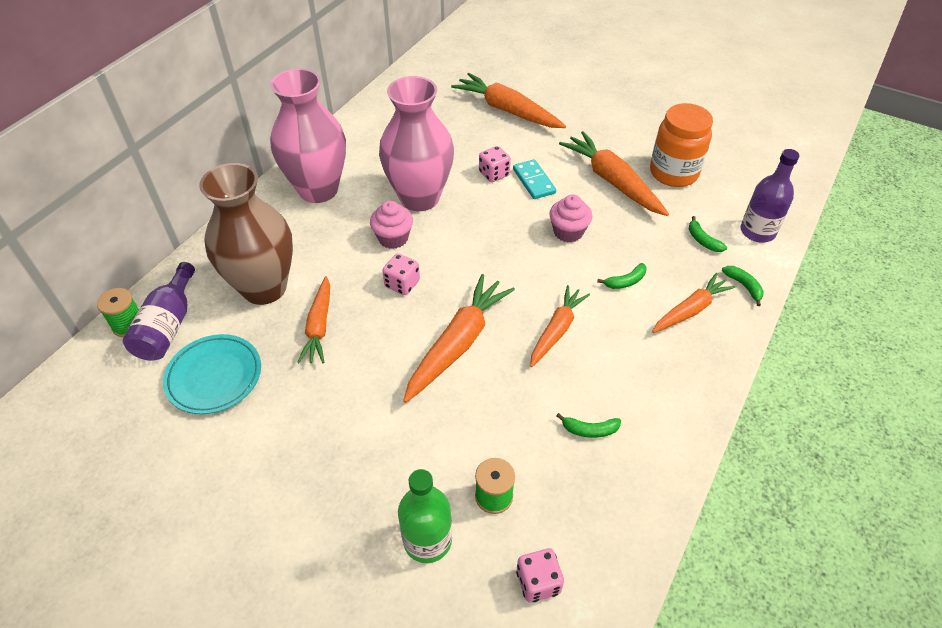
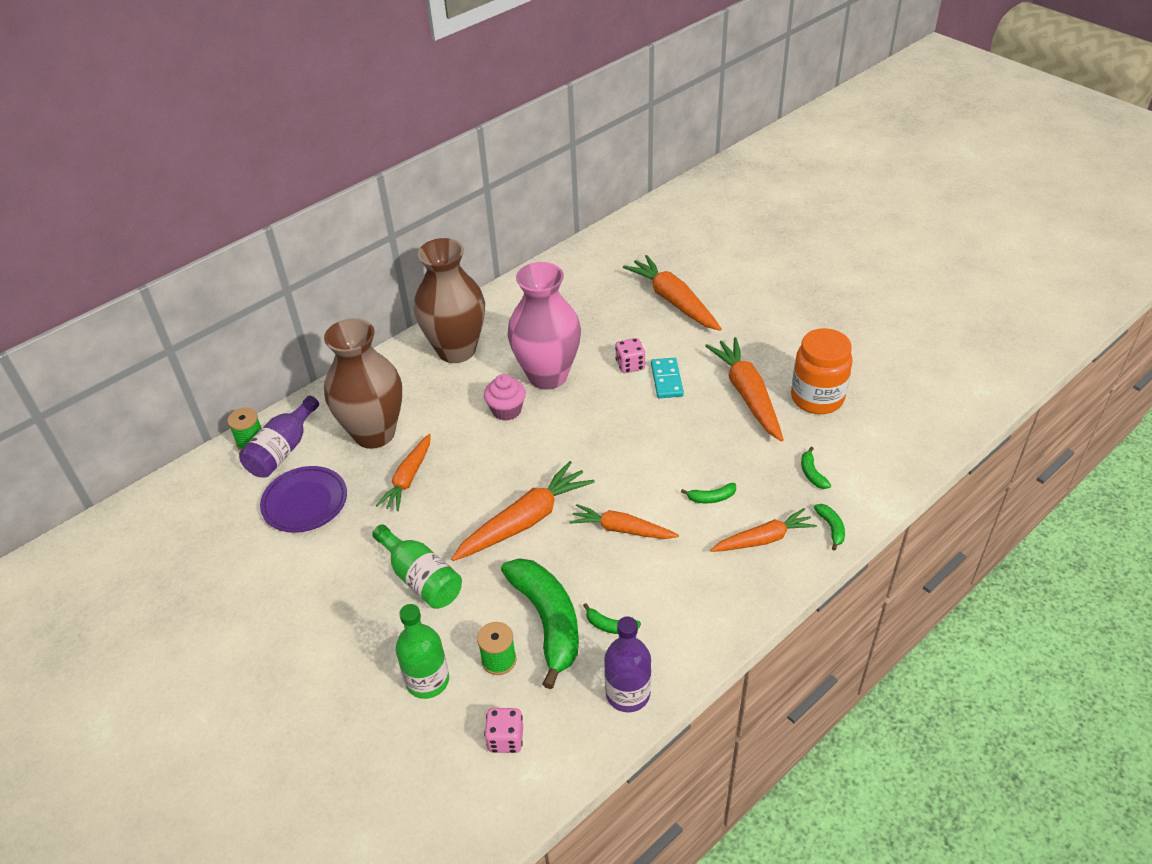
camera: 20 degrees right, 5 degrees down
turquoise plate [163,334,261,414] -> purple plate [260,466,347,533]
pink vase [270,68,346,203] -> brown vase [414,238,485,363]
pink dice [382,253,420,295] -> none
orange carrot [530,285,590,367] -> orange carrot turned 120 degrees counterclockwise [570,504,679,539]
pink cupcake [549,194,592,243] -> none
purple bottle [740,149,799,242] -> purple bottle moved to [604,617,651,712]
none -> green bottle [372,524,462,609]
none -> green banana [501,558,579,689]

